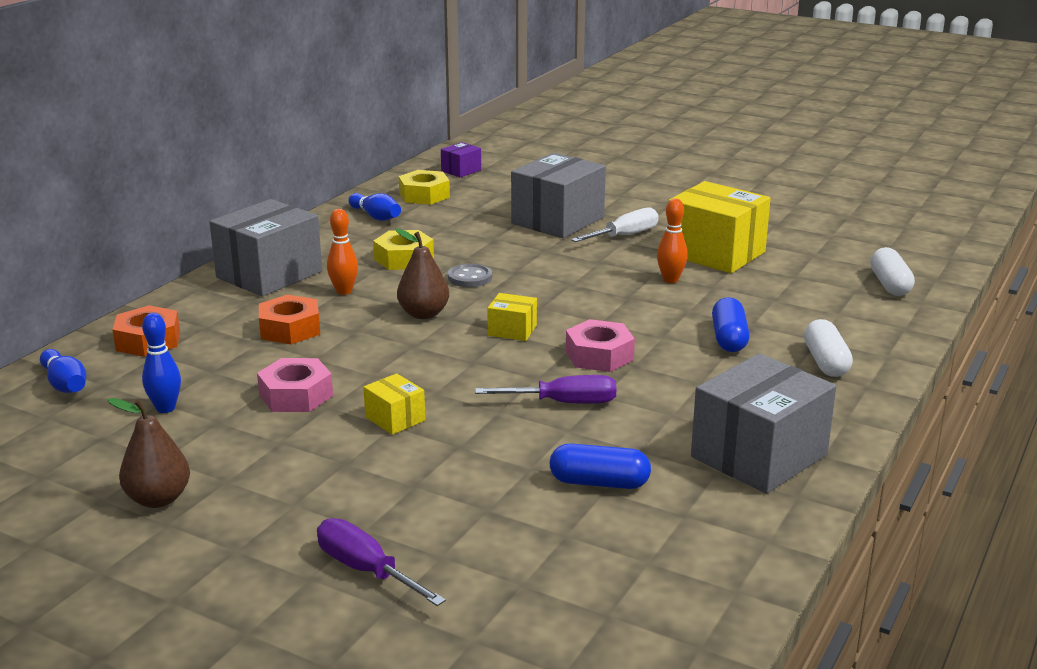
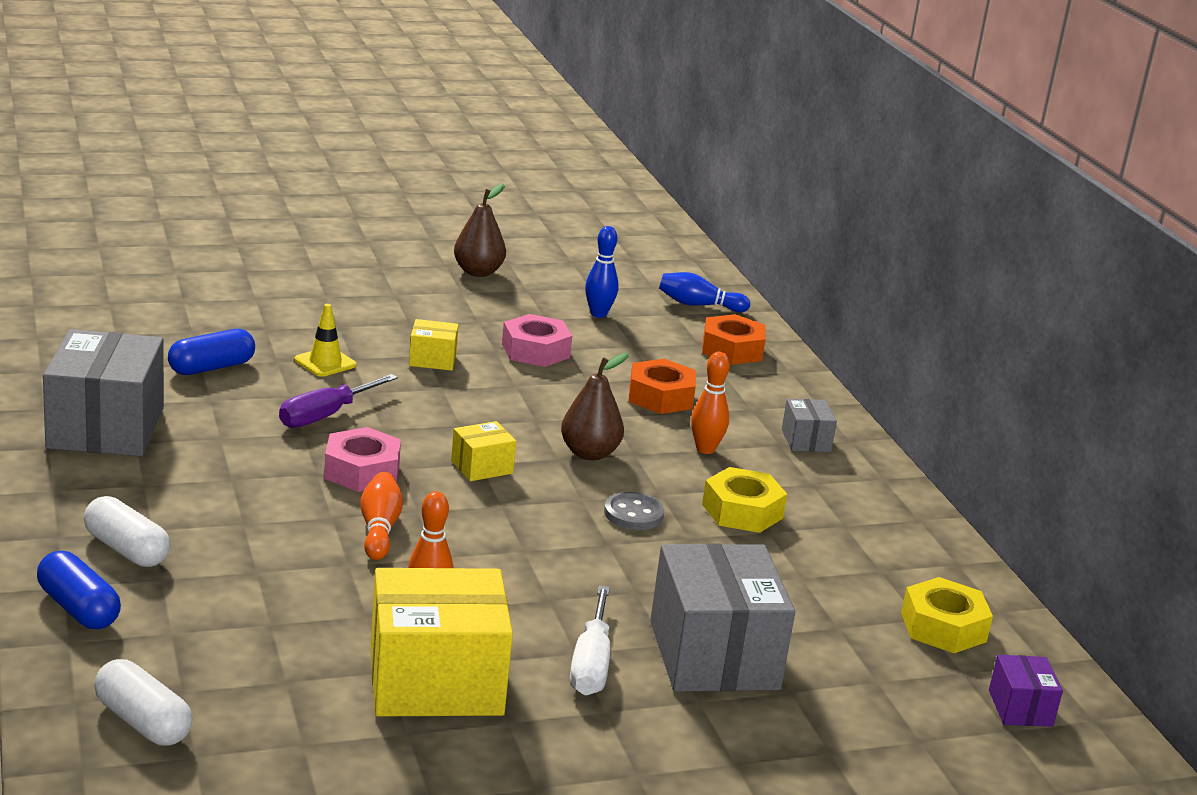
camera: 130 degrees right, 0 degrees up
grey box [209,199,322,296] -> grey box [782,399,837,452], size x0.47
purple screwdriver [317,518,446,606] -> none
blue bowling pin [348,193,401,221] -> none
blue capsule [712,297,749,352] -> blue capsule moved to [37,551,121,629]
none -> yellow traffic cone [294,304,356,377]
none -> orange bowling pin [361,472,403,560]

